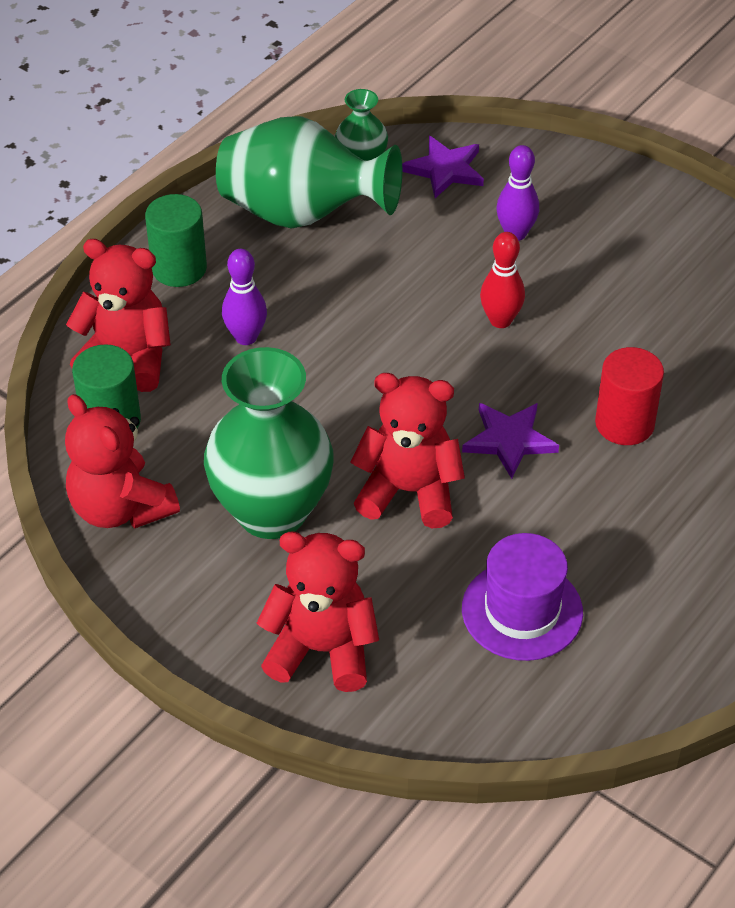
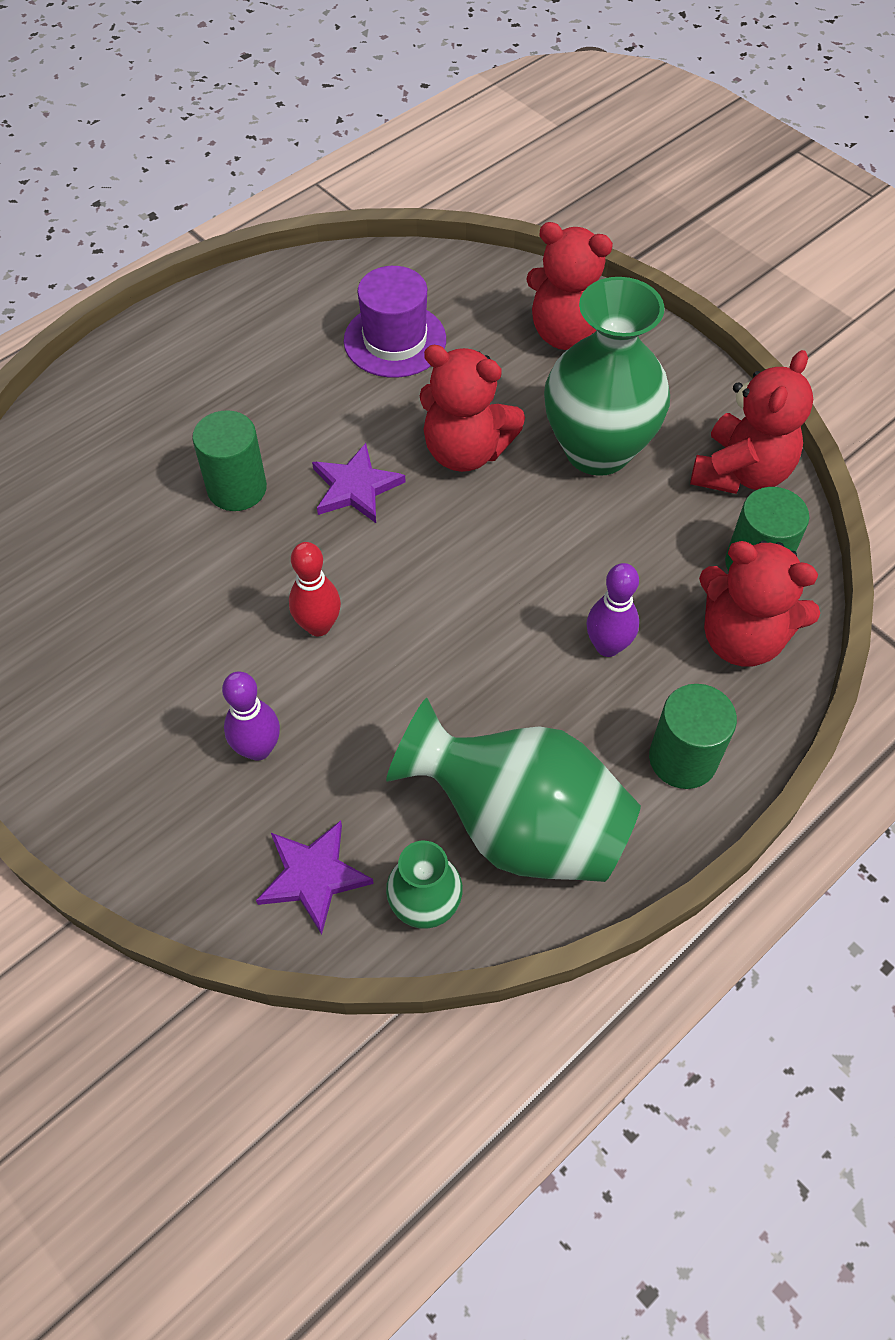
camera: 170 degrees left, 10 degrees up
red teddy bear [65,394,180,529] -> red teddy bear turned 60 degrees clockwise [690,350,813,494]
red cylinder [595,347,664,445] -> green cylinder [192,410,267,511]

